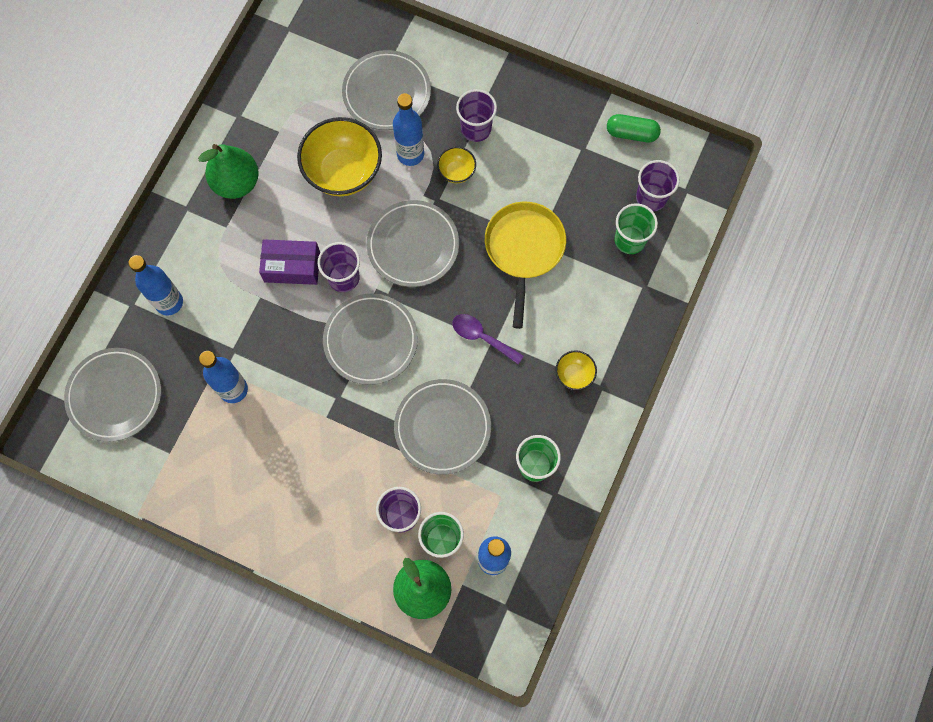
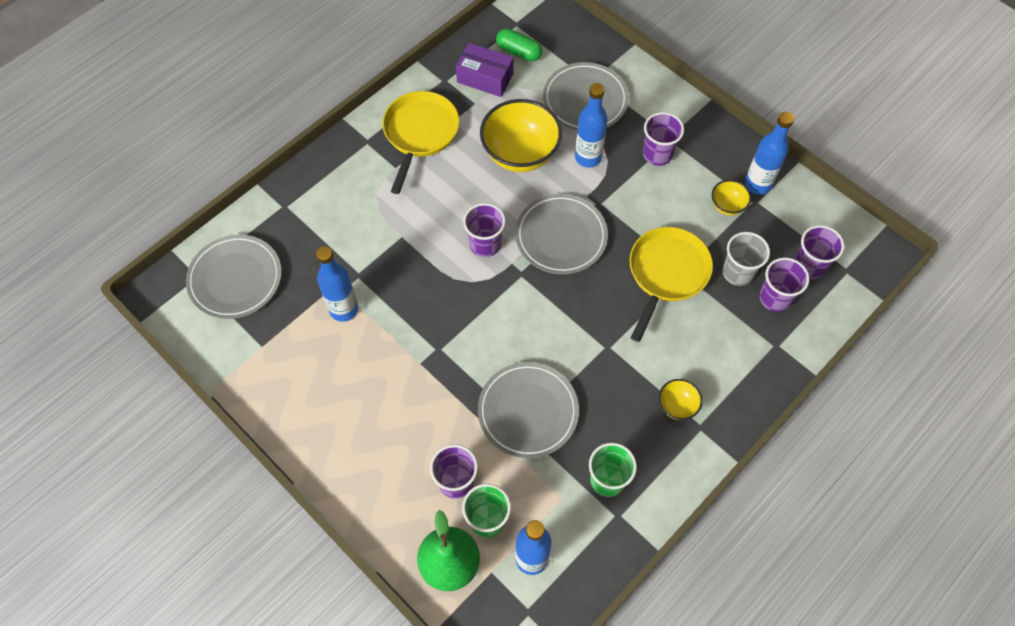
camera: 20 degrees right, 10 degrees down
blue bottle [128,255,183,316] -> blue bottle moved to [745,112,794,195]
green pear [198,144,259,199] -> yellow pan [382,91,459,194]
purple box [259,239,320,285] -> purple box moved to [456,43,514,97]
grey plate [323,294,418,385] -> none
yellow bowl [437,147,476,183] -> yellow bowl moved to [712,180,751,215]
purple spoon [452,314,524,364] -> none
green capsule [607,114,661,142] -> green capsule moved to [496,28,542,62]
green cup [615,203,658,254] -> purple cup [759,258,809,312]
none -> grey cup [722,232,770,286]

